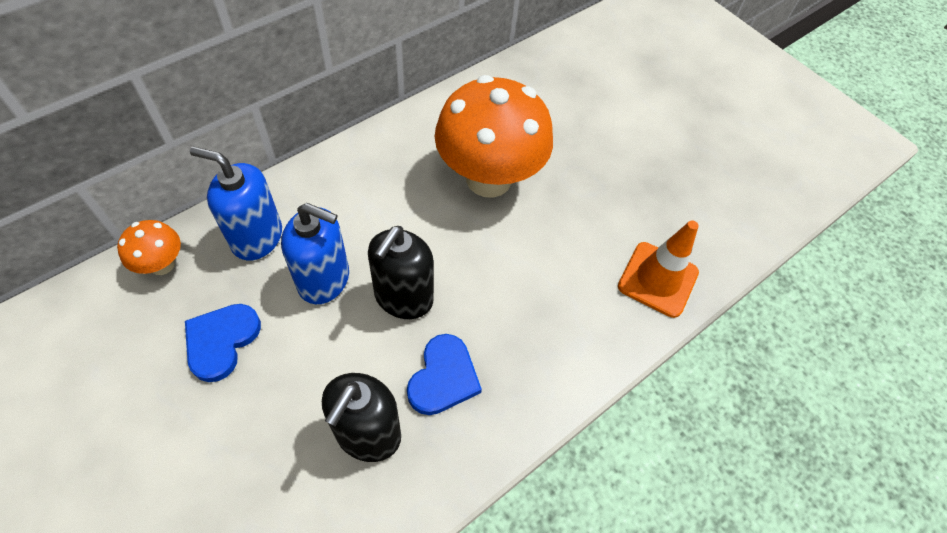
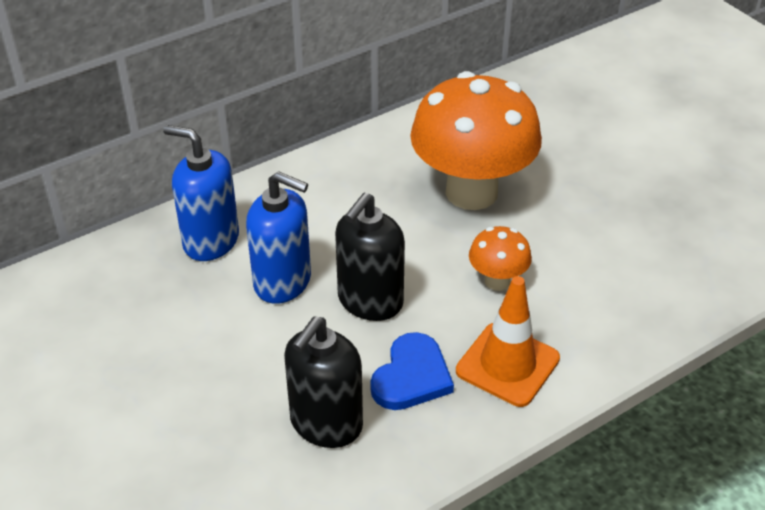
camera: 10 degrees right, 15 degrees down
orange mushroom [117,220,181,275] -> orange mushroom moved to [469,226,532,291]
blue heart [185,304,261,382] -> none
orange traffic cone [618,220,699,318] -> orange traffic cone moved to [456,276,560,407]

